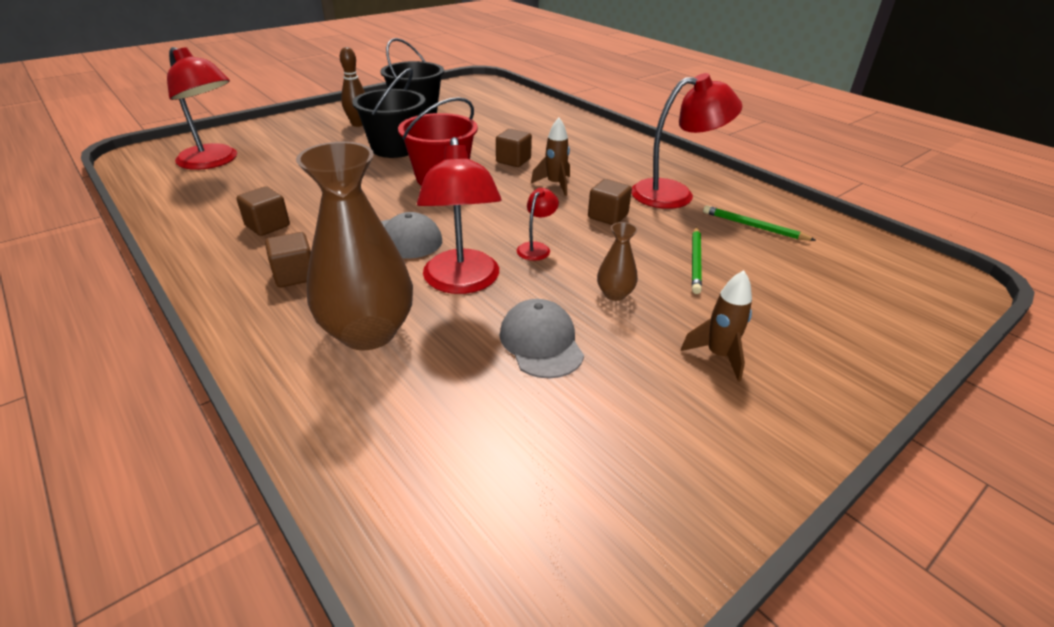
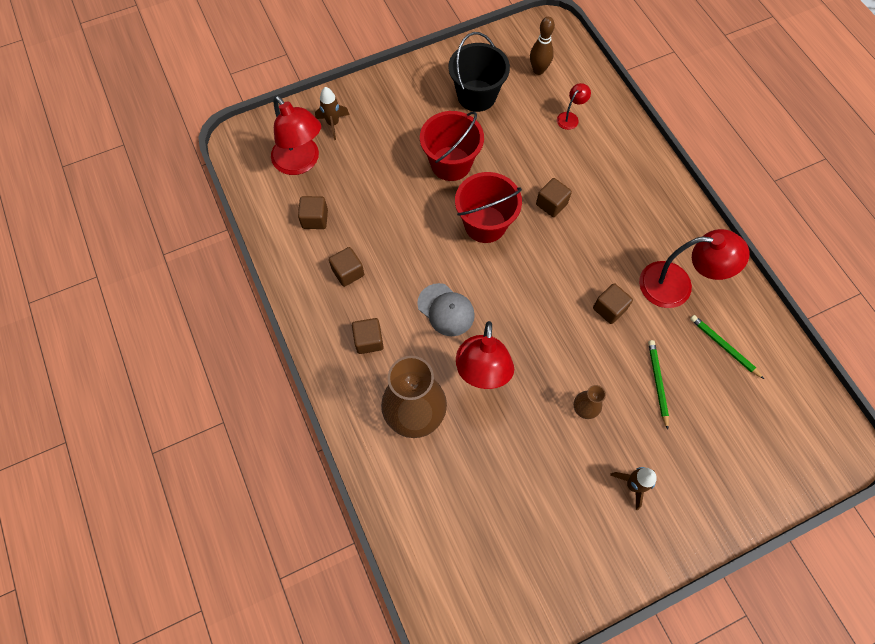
camera: 15 degrees right, 30 degrees up
brown bowling pin [340,47,365,127] -> brown bowling pin moved to [530,17,555,75]
black bucket [352,68,426,158] -> red bucket [420,111,484,181]
grey cap [499,299,584,379] -> none
red lamp [517,188,559,261] -> red lamp moved to [557,83,591,130]
brown rocket [531,118,570,196] -> brown rocket moved to [315,87,350,140]
green pencil [692,227,702,294] -> green pencil turned 150 degrees clockwise [648,340,669,430]
none -> brown cube [298,196,328,229]

